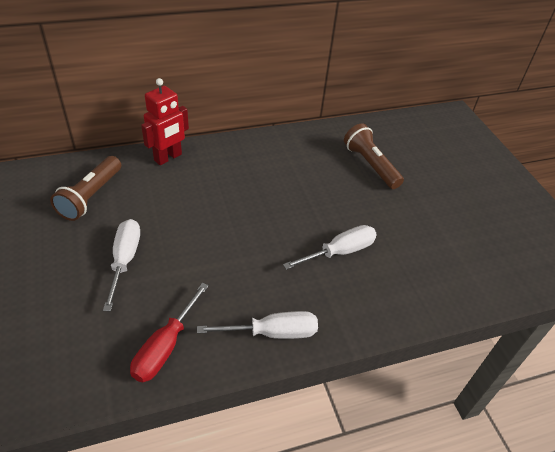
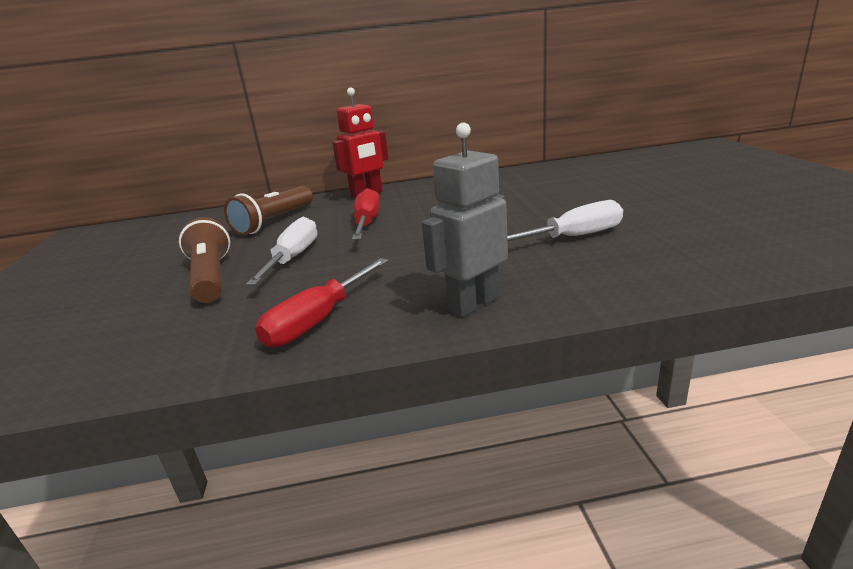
camera: 15 degrees right, 20 degrees down
white screwdriver [197,311,318,339] -> grey robot [422,123,508,317]
brown flashlight [344,124,404,189] -> brown flashlight moved to [179,217,230,303]
none -> red screwdriver [352,188,380,240]

